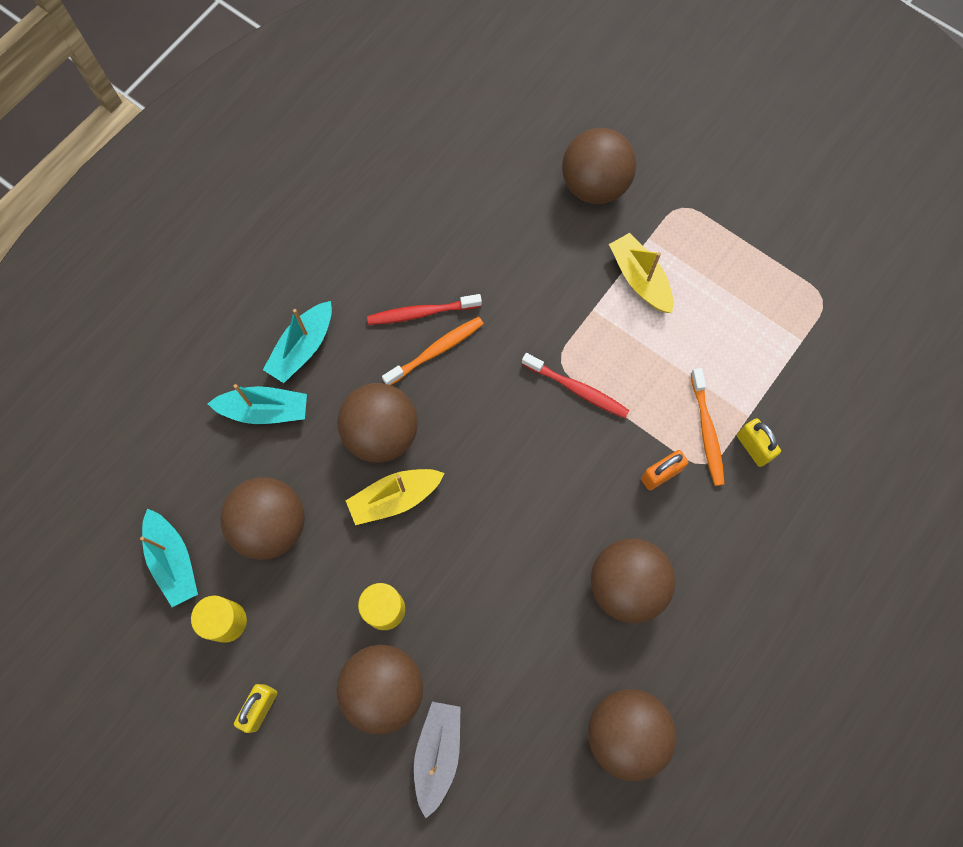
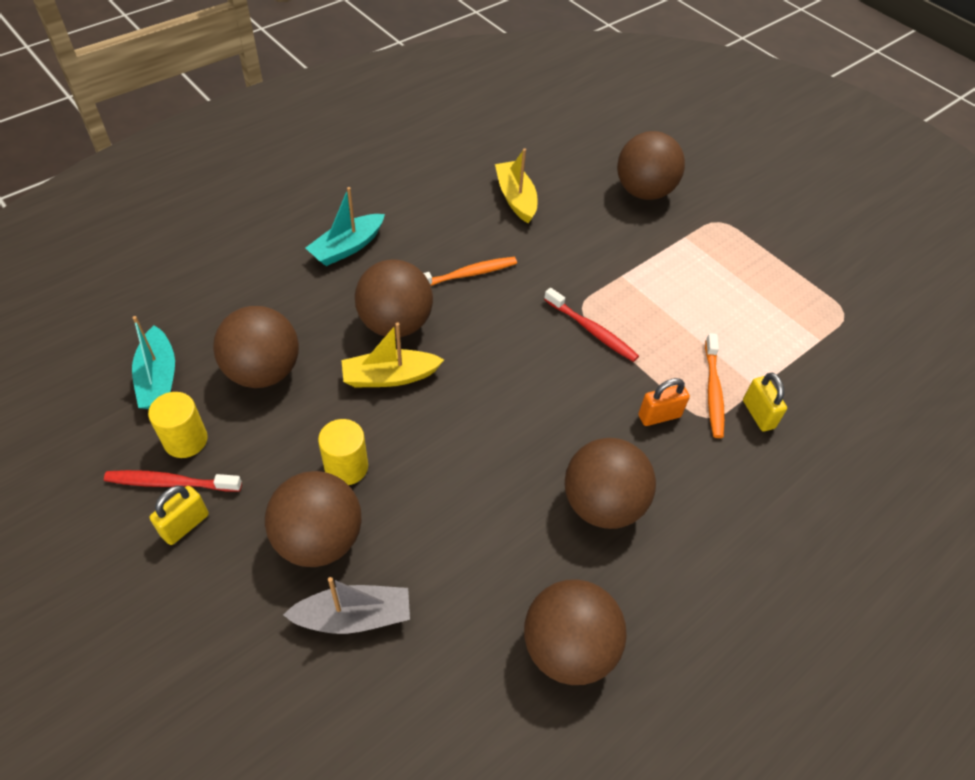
camera: 10 degrees right, 20 degrees down
turquoise boat [207,384,307,424] -> none
red toothbrush [367,294,482,325] -> red toothbrush moved to [104,470,242,492]
grey boat [414,702,461,818] -> grey boat turned 60 degrees clockwise [283,577,410,634]
yellow boat [609,233,673,313] -> yellow boat moved to [495,149,537,223]

